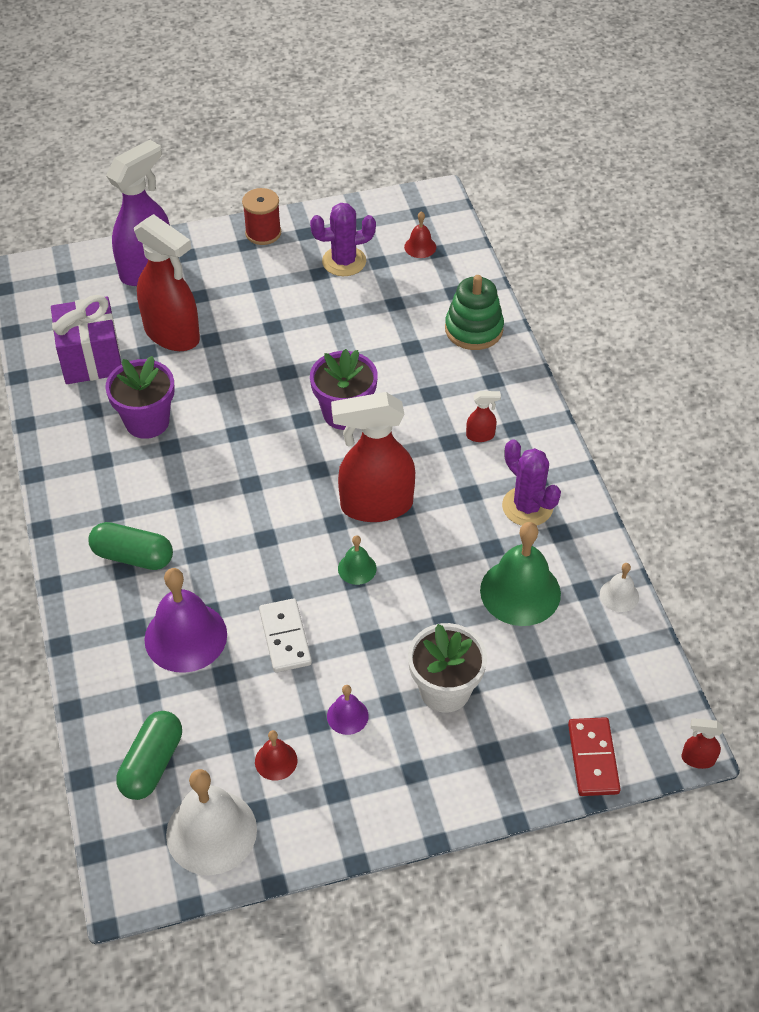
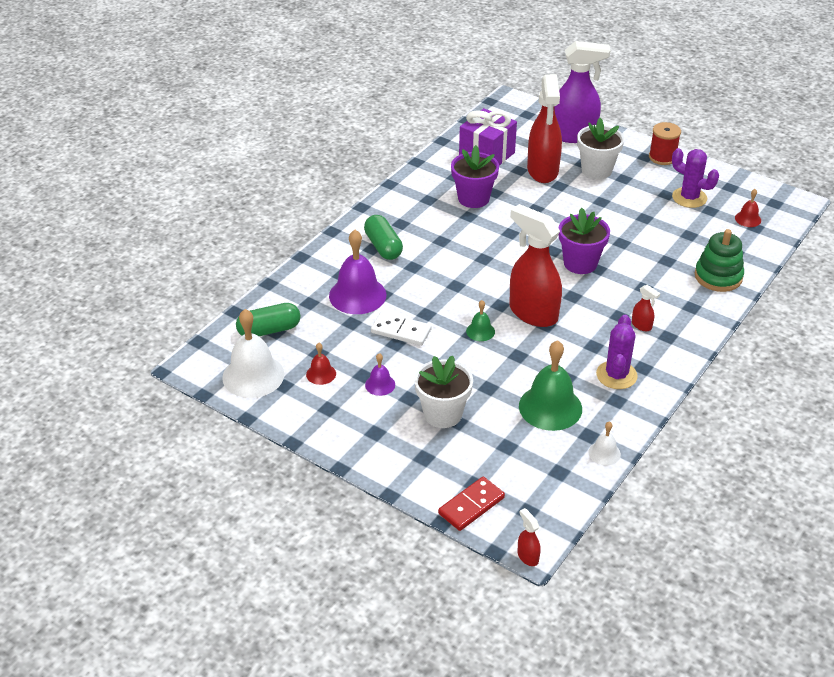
camera: 50 degrees right, 10 degrees down
white domino [259,598,312,673] -> white domino turned 75 degrees clockwise [371,312,432,346]
none -> white flower pot [577,118,624,179]

